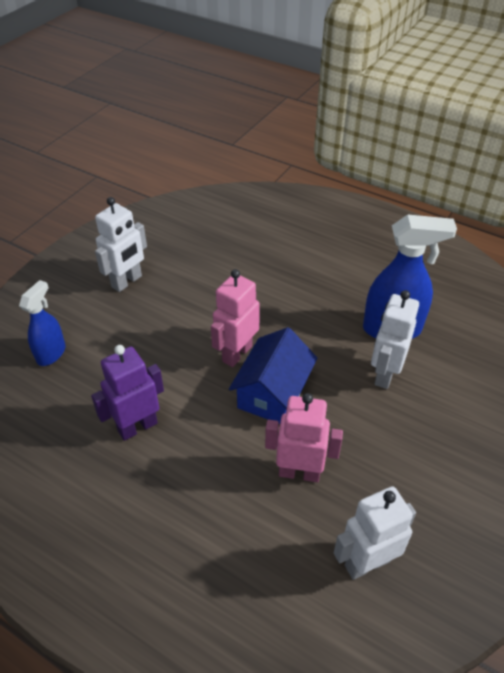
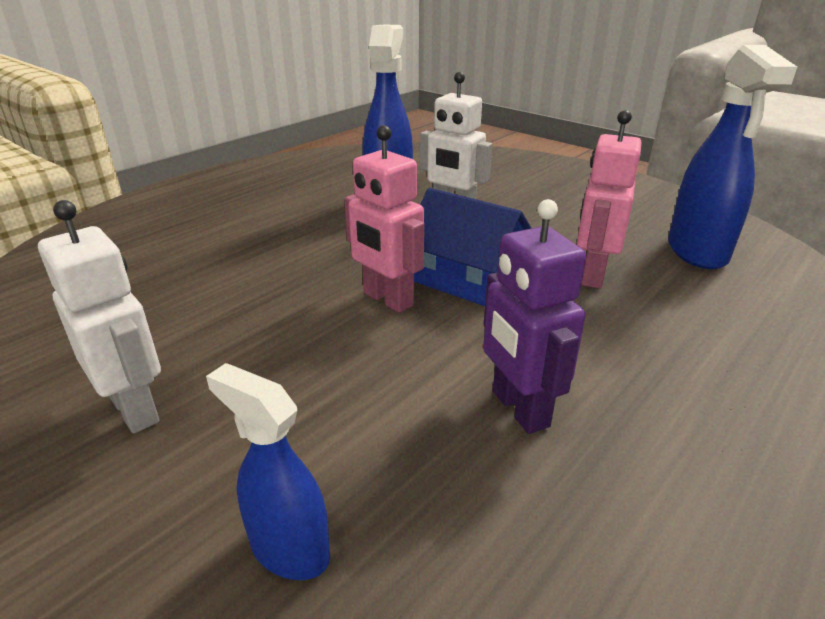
camera: 80 degrees left, 15 degrees down
white robot [334,486,416,580] -> blue spray bottle [668,45,797,270]

